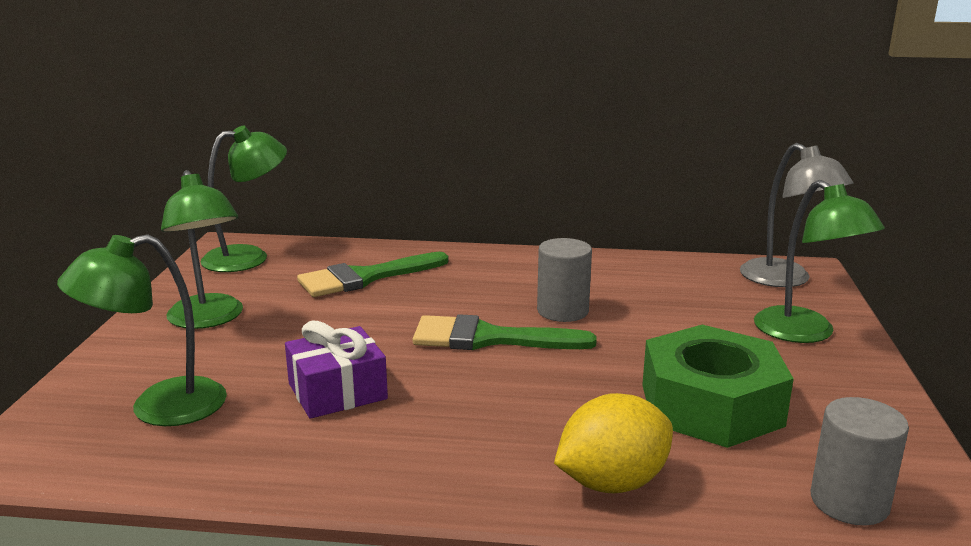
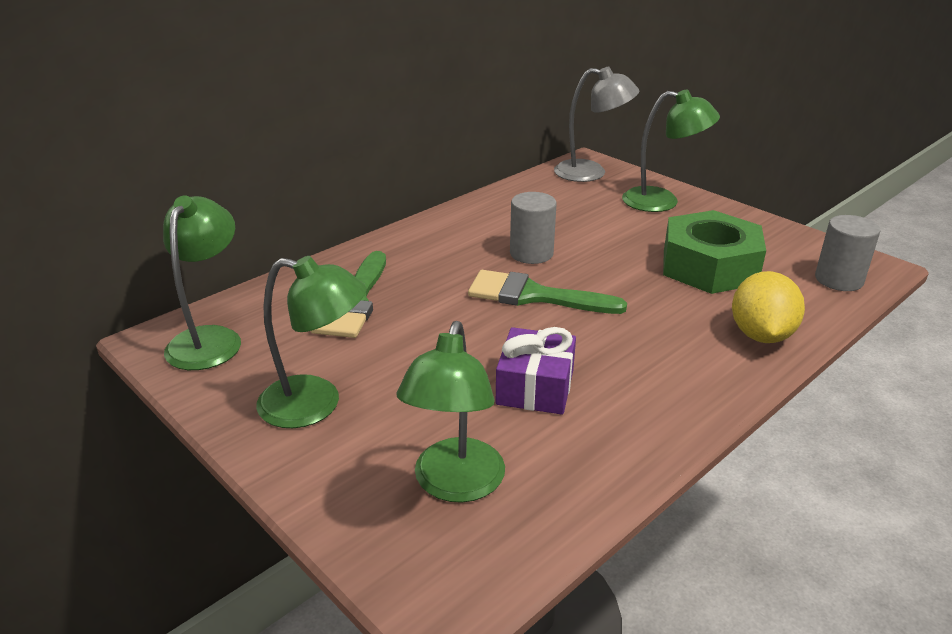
camera: 50 degrees left, 10 degrees up
green brush [413,314,597,350] -> green brush turned 60 degrees clockwise [468,270,627,314]

